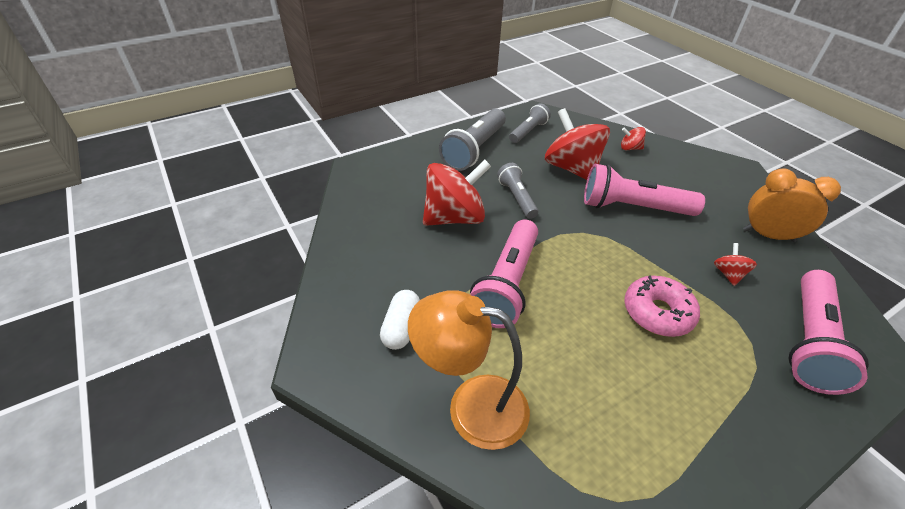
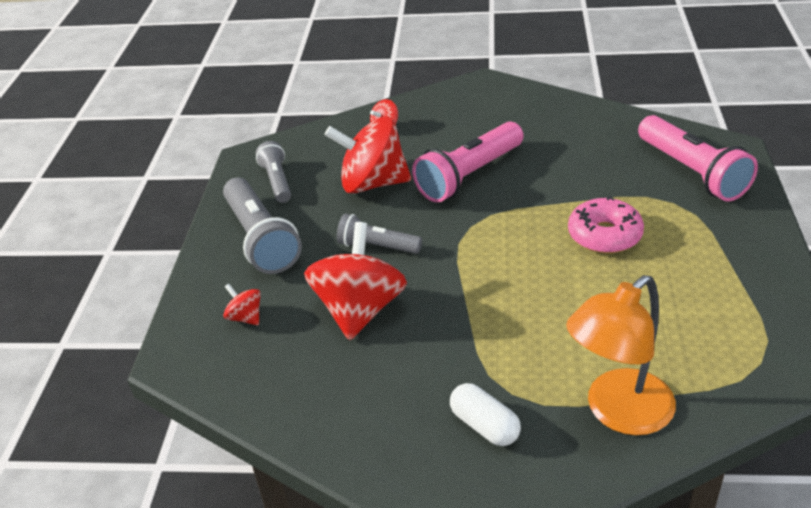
camera: 50 degrees left, 5 degrees down
pink flashlight [470,219,538,328] -> none
red spinning top [714,243,757,286] -> red spinning top moved to [223,284,261,325]
orange clock [743,168,841,242] -> none

